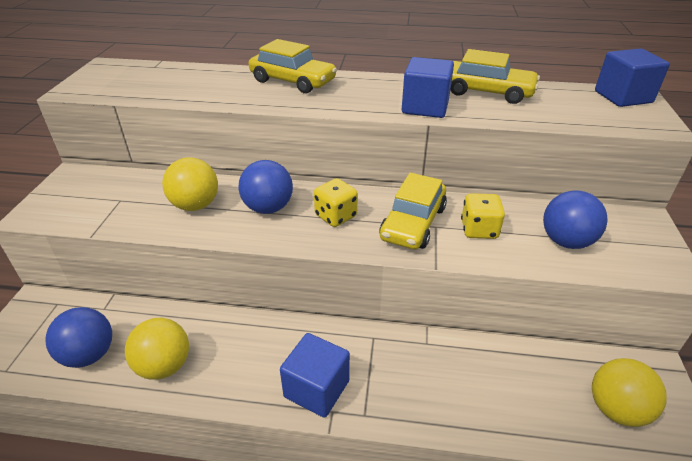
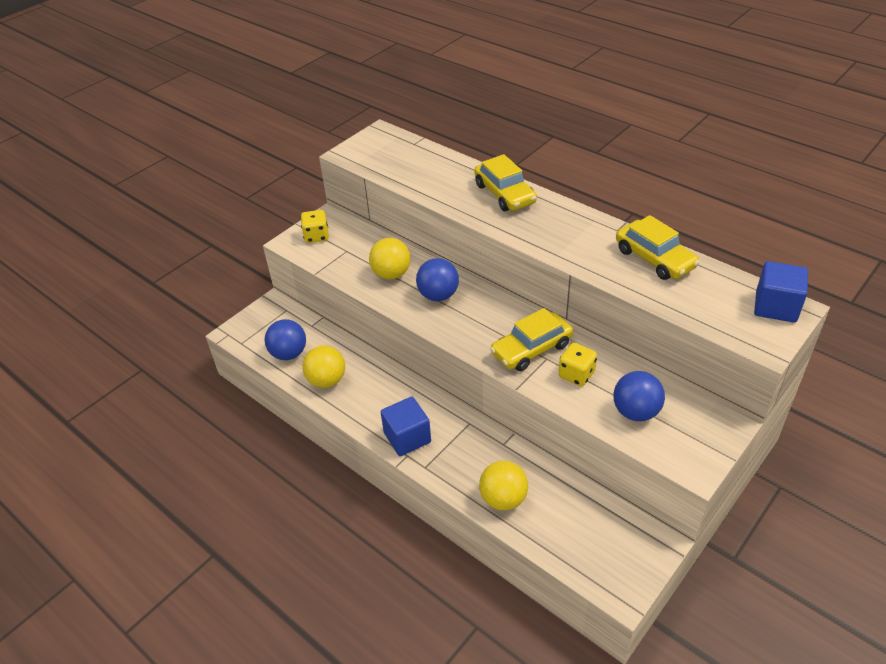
camera: 35 degrees right, 5 degrees up
yellow dice [314,178,358,227] -> yellow dice moved to [301,210,329,243]
blue cube [402,57,454,118] -> none
yellow ball [592,358,667,427] -> yellow ball moved to [479,461,528,510]

